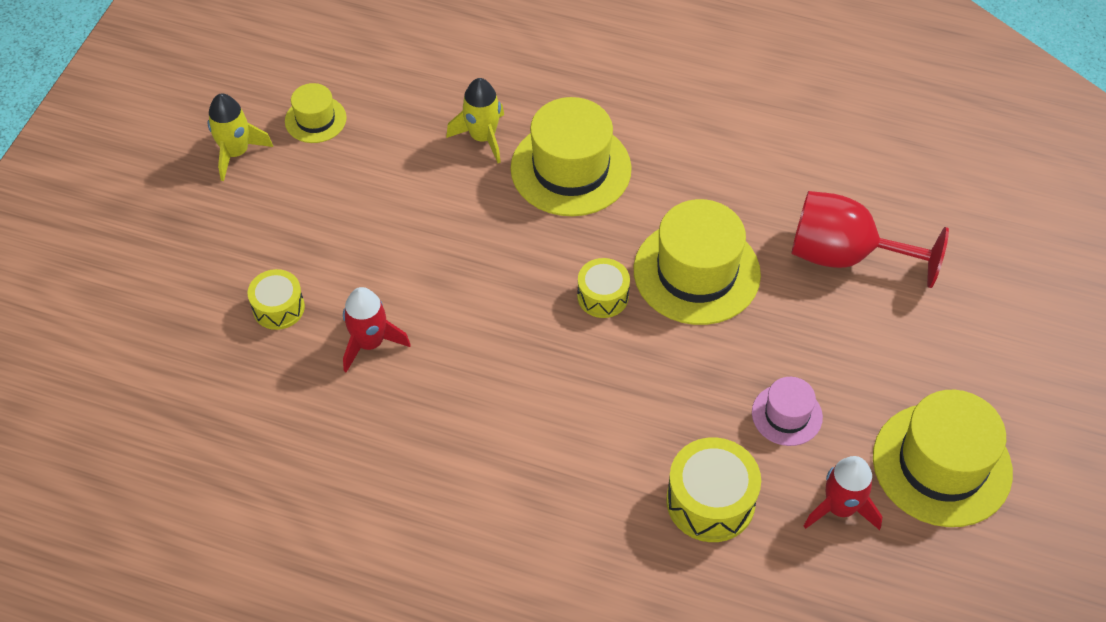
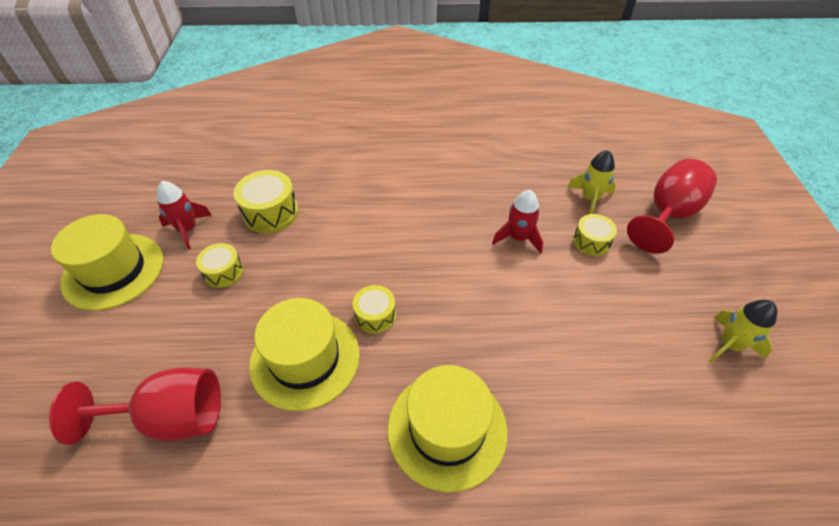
camera: 160 degrees right, 5 degrees down
yellow hat [285,83,347,143] -> none
yellow rocket [446,78,504,163] -> yellow rocket moved to [567,150,616,214]
pink hat [752,377,823,446] -> yellow drum [196,243,243,288]
none -> red goblet [627,159,717,254]

